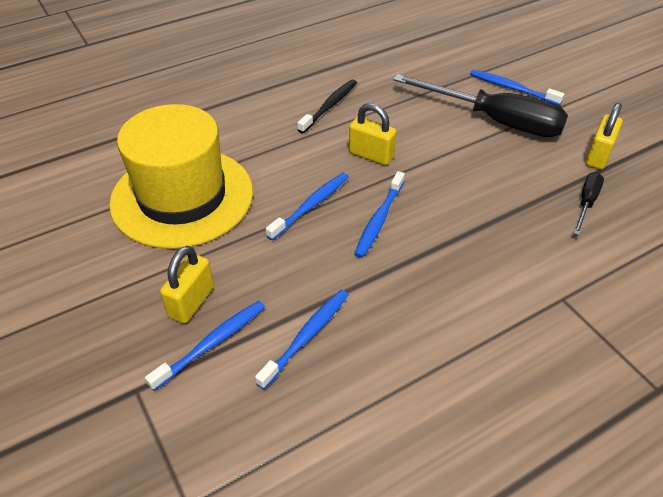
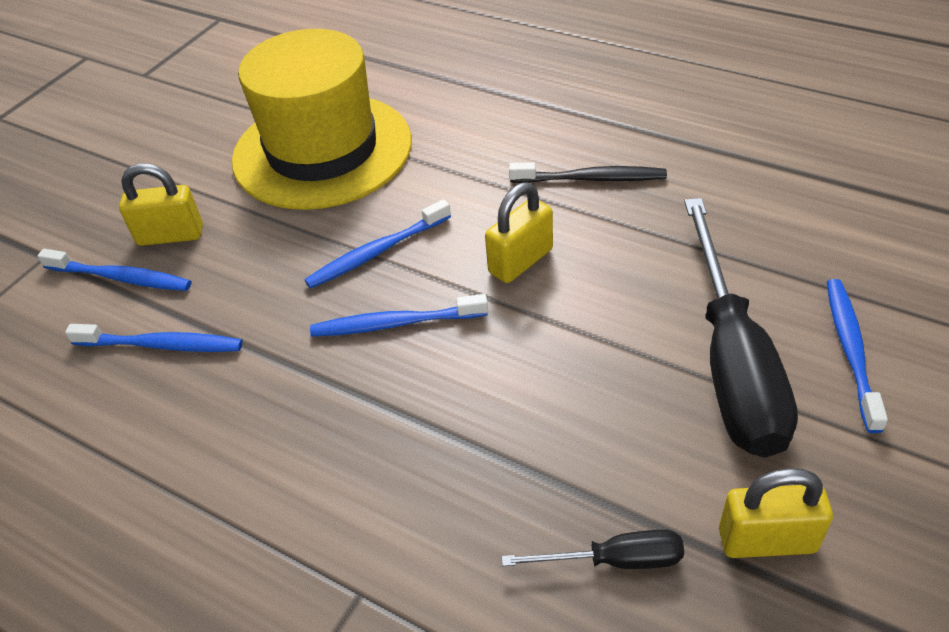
camera: 65 degrees right, 0 degrees up
blue toothbrush [266,173,349,241] -> blue toothbrush turned 135 degrees clockwise [304,199,451,289]
yellow padlock [349,103,397,165] -> yellow padlock turned 45 degrees clockwise [485,182,553,283]

